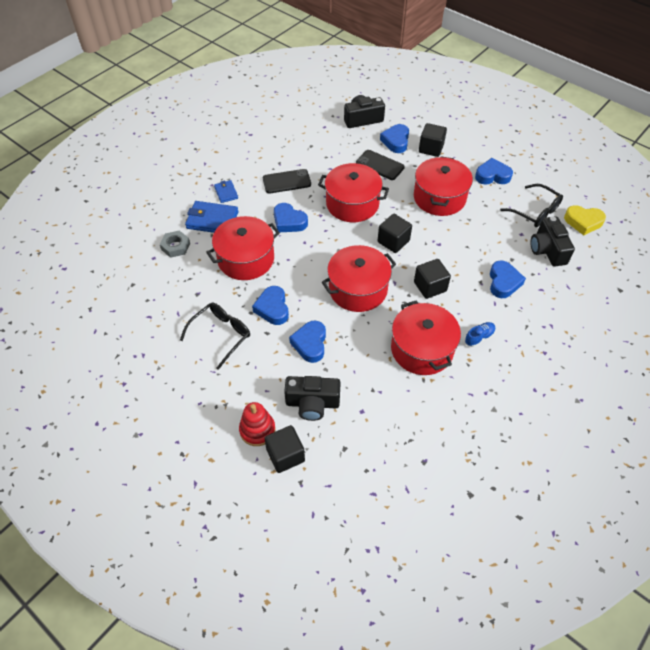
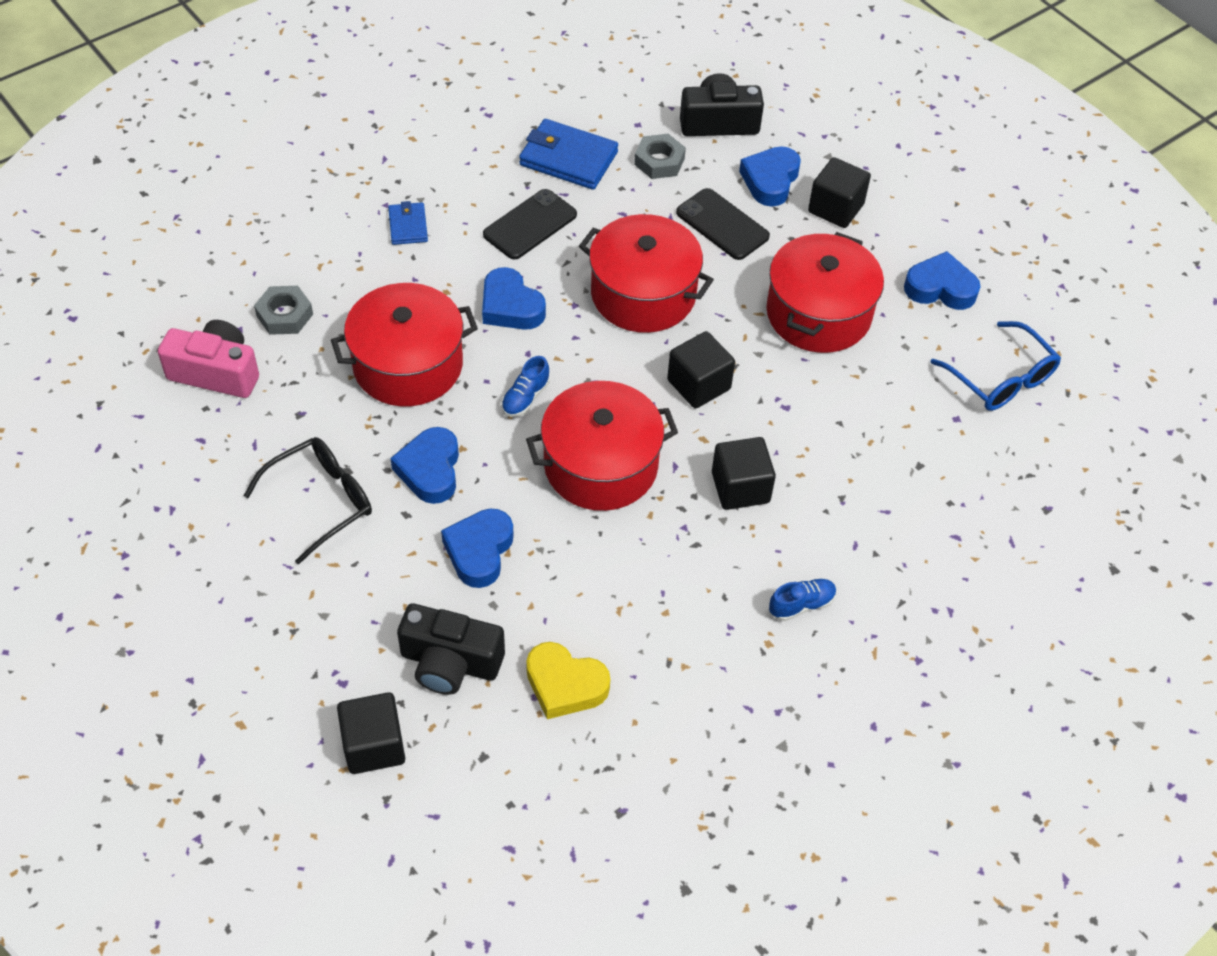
camera: 10 degrees right, 0 degrees up
blue wallet [185,201,239,233] -> blue wallet moved to [519,119,618,190]
red stacking toy [239,402,275,446] -> none
black phone [263,169,311,194] -> black phone turned 45 degrees counterclockwise [483,189,577,260]
red pot [391,301,461,375] -> none
blue heart [490,261,526,298] -> none
black glasses [500,184,563,227] -> blue glasses [930,321,1061,411]
black camera [530,216,575,267] -> none
yellow heart [564,205,606,235] -> yellow heart moved to [526,642,610,719]
none -> pink camera [158,320,259,398]
none -> blue shoe [501,356,550,417]
none -> grey nut [634,134,686,179]

